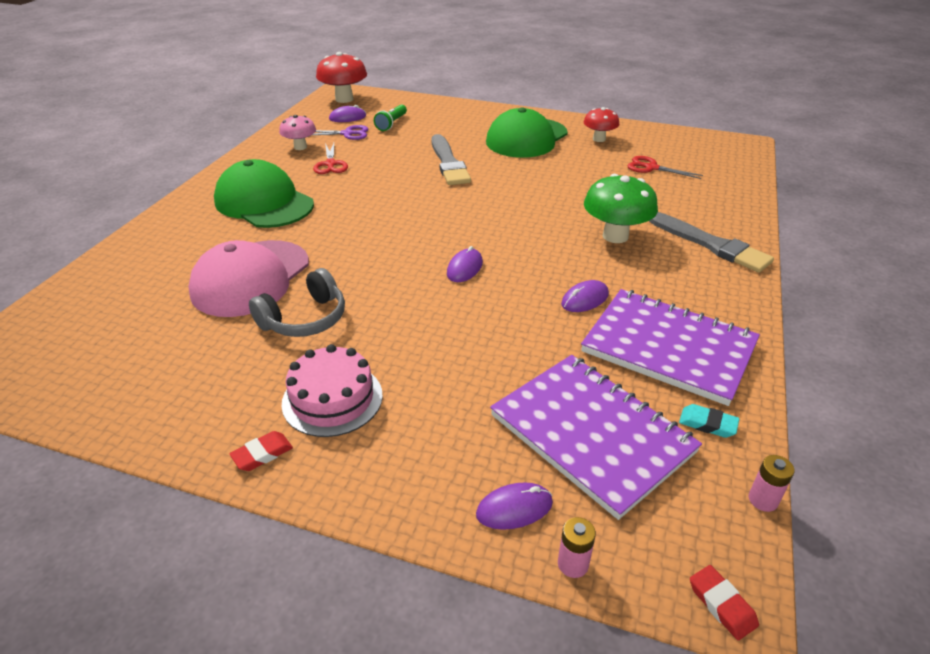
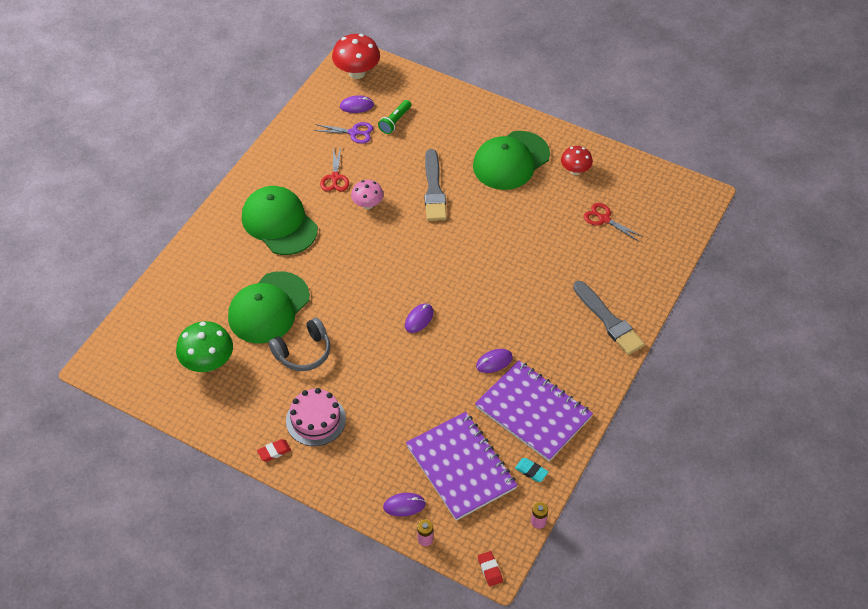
camera: 10 degrees right, 15 degrees up
pink cap [188,240,309,317] -> green cap [228,271,310,344]
pink mushroom [279,115,316,150] -> pink mushroom moved to [351,180,384,209]
green mushroom [584,174,658,243] -> green mushroom moved to [176,321,233,372]

